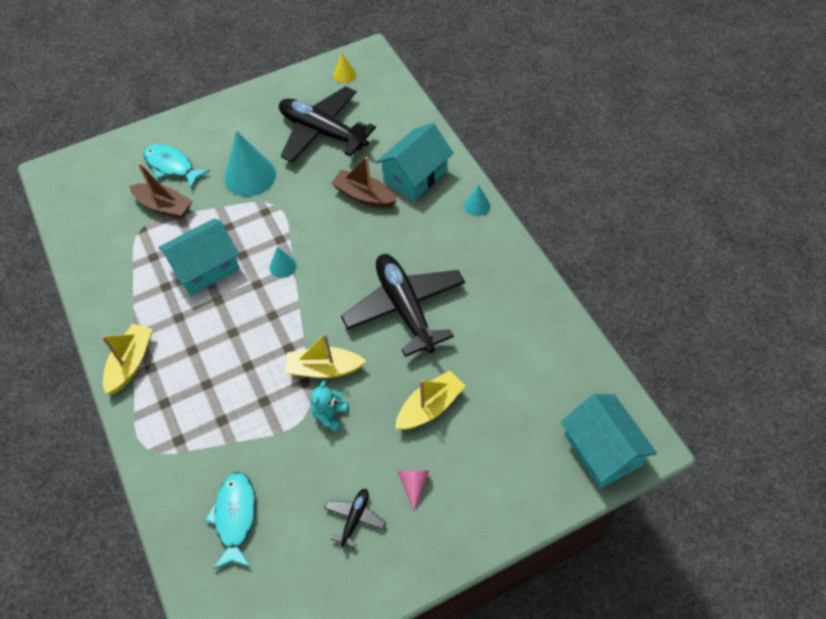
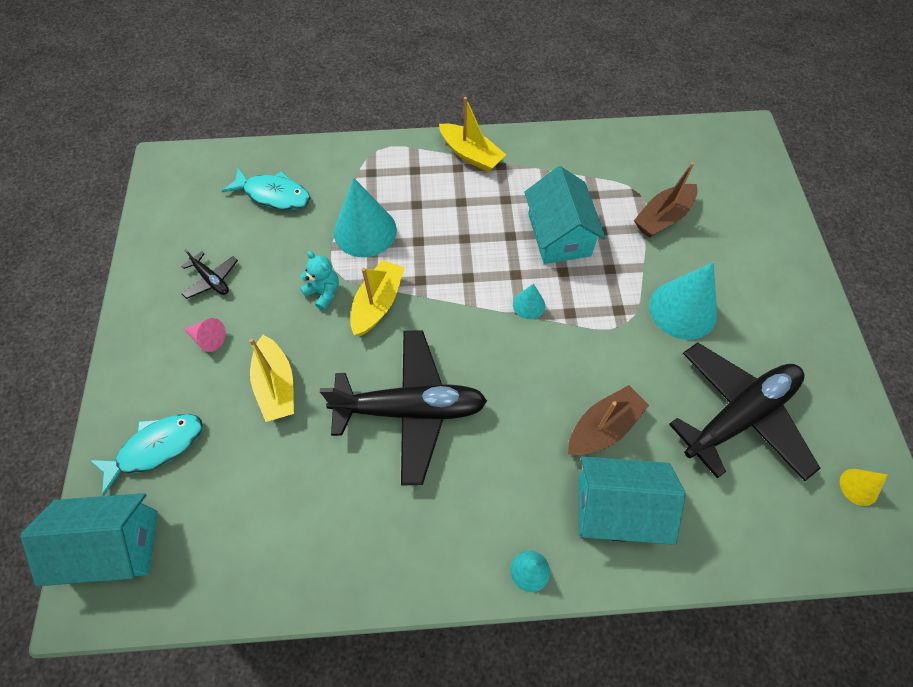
camera: 110 degrees right, 5 degrees up
turquoise fish [144,144,210,189] -> turquoise fish moved to [90,414,203,496]
turquoise house [376,123,454,201] -> turquoise house turned 60 degrees counterclockwise [579,457,686,545]
none -> turquoise cone [334,178,397,257]

